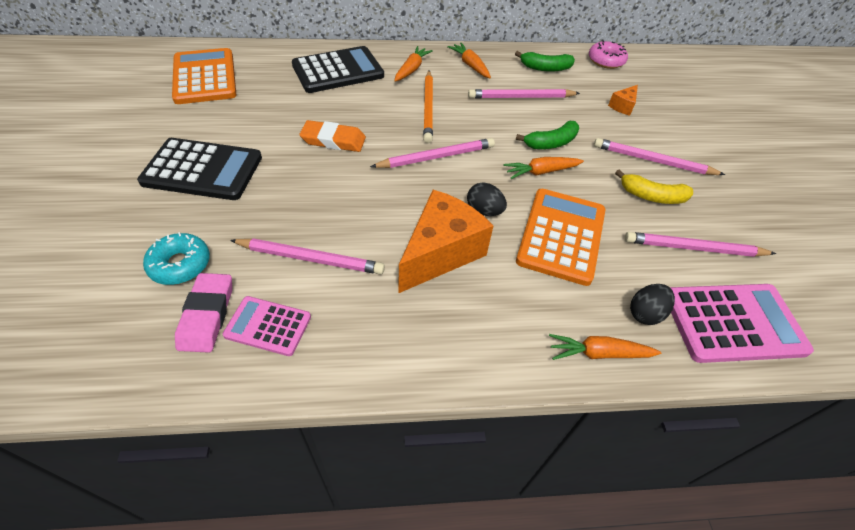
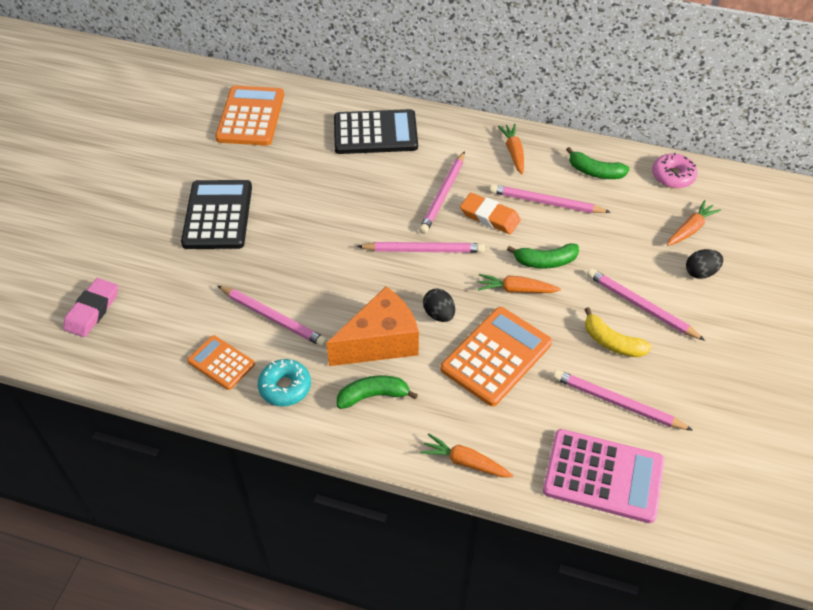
camera: 25 degrees right, 0 degrees up
black calculator [137,138,262,200] -> black calculator turned 120 degrees counterclockwise [181,180,252,249]
turquoise donut [143,232,210,285] -> turquoise donut moved to [258,359,311,406]
pink eraser [175,273,232,353] -> pink eraser moved to [63,278,118,337]
pink calculator [223,296,311,356] -> orange calculator [187,335,255,390]
orange eraser [299,120,366,152] -> orange eraser moved to [460,193,521,234]
orange carrot [394,46,433,82] -> orange carrot moved to [667,200,721,246]
orange pencil [423,71,433,143] -> pink pencil [419,151,465,234]
orange cheese [608,85,638,116] -> none
black egg [630,284,675,325] -> black egg moved to [686,249,723,279]
none -> green banana [337,375,418,409]

